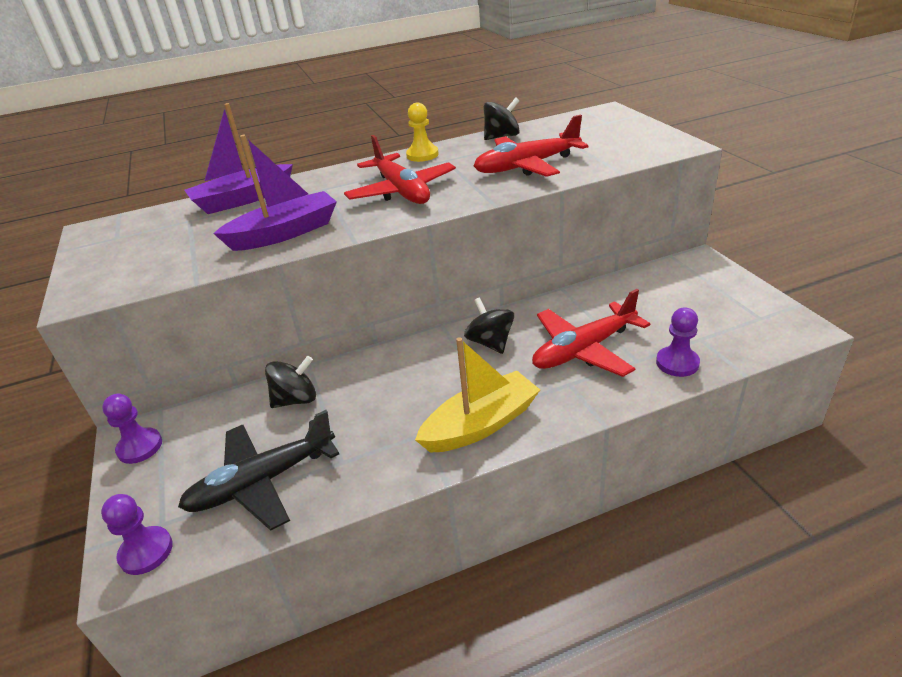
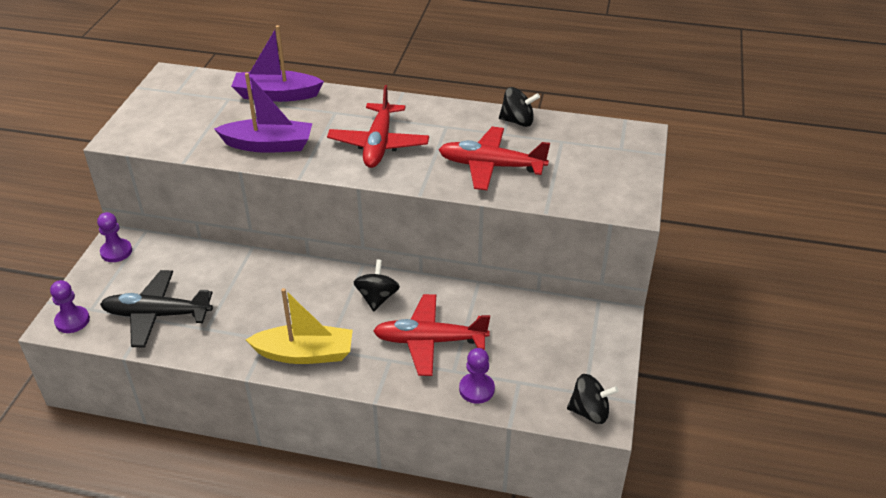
camera: 30 degrees right, 5 degrees up
black spinning top [265,356,316,408] -> black spinning top moved to [567,374,619,424]
yellow pawn [406,103,439,162] -> none

